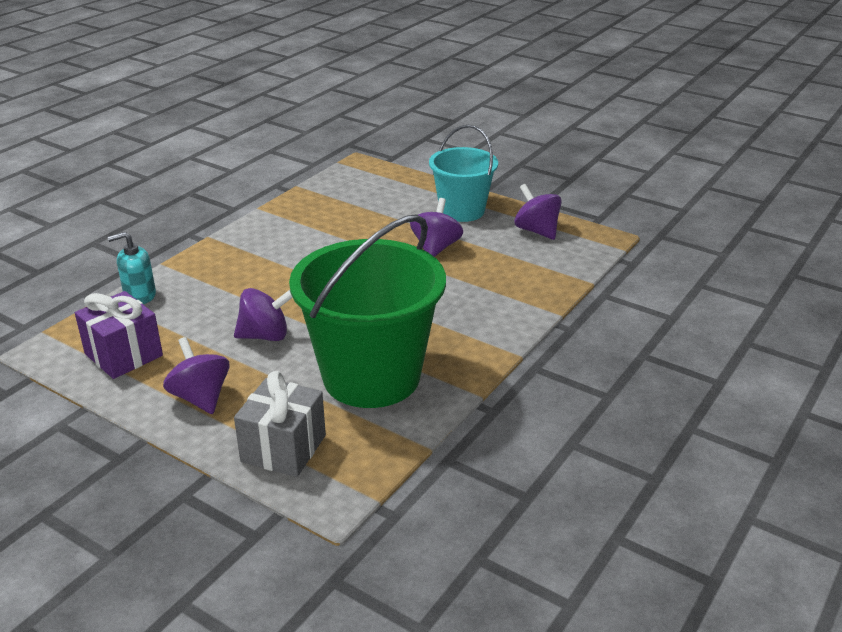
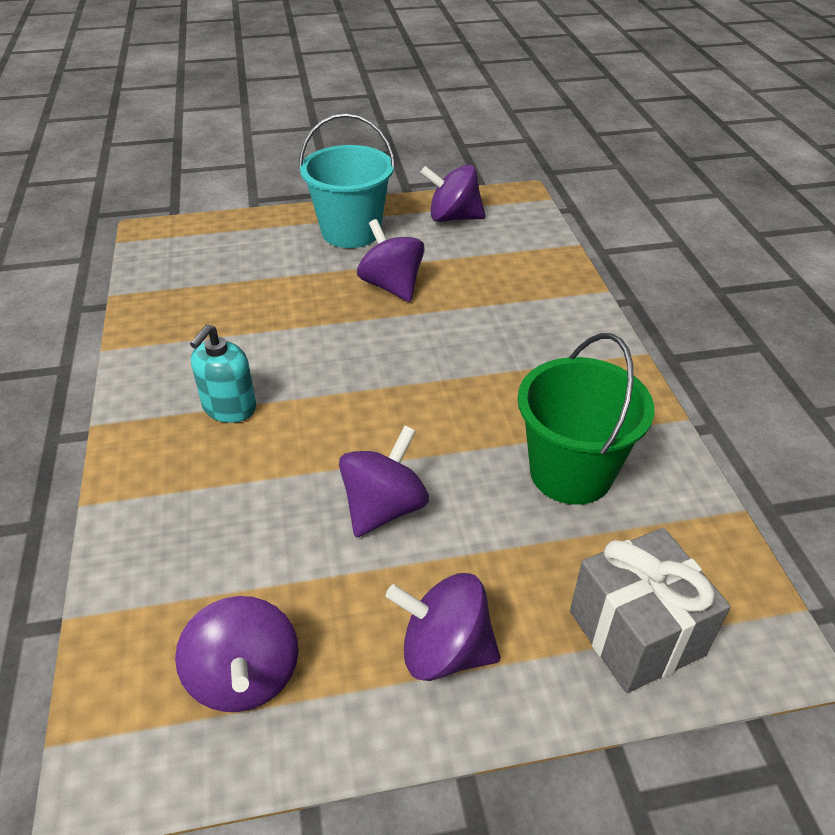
camera: 45 degrees left, 10 degrees up
purple gift [75,291,163,379] -> purple spinning top [175,596,299,712]
turquoise soap dispenser [108,232,156,304] -> turquoise soap dispenser moved to [190,324,256,423]
green bucket [289,214,446,408] -> green bucket [518,333,654,505], size x0.60

